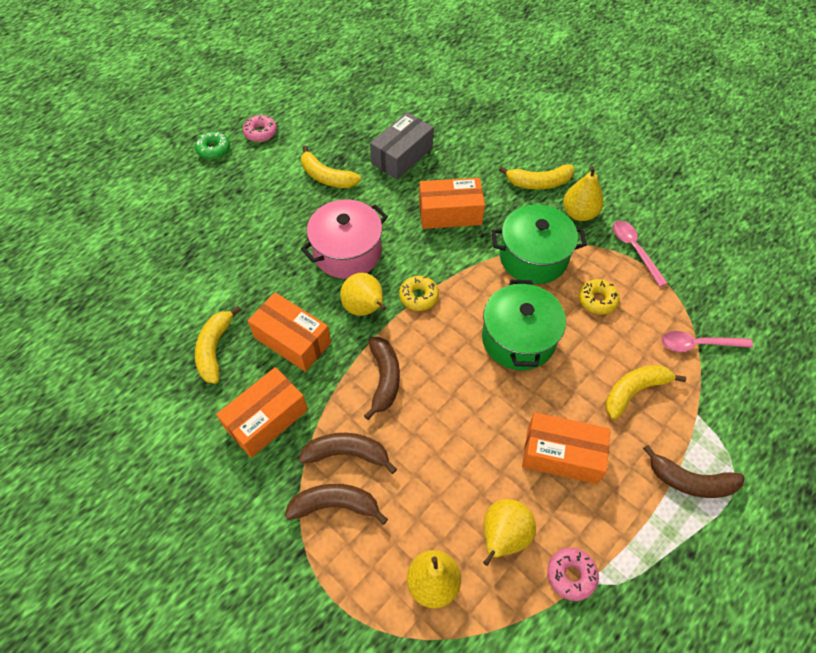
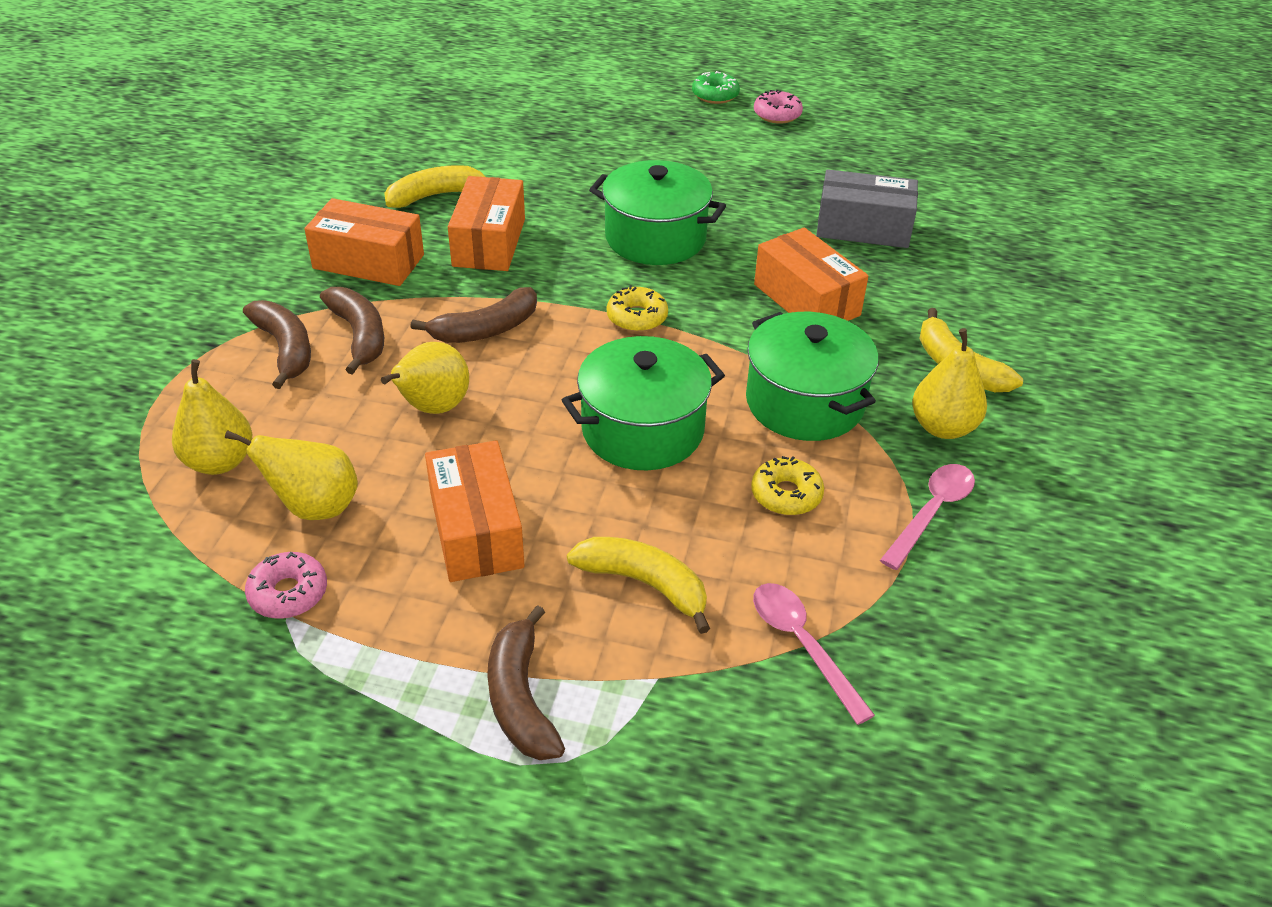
camera: 60 degrees right, 15 degrees down
yellow banana [301,146,361,188] -> none
pink pot [301,199,388,279] -> green pot [589,160,726,265]
yellow pear [340,273,387,316] -> yellow pear moved to [381,342,469,414]

